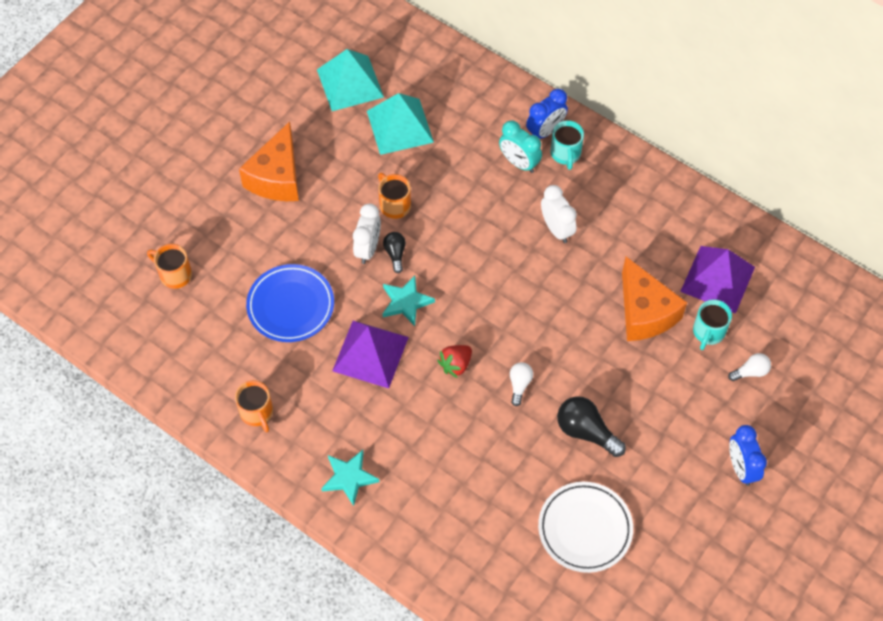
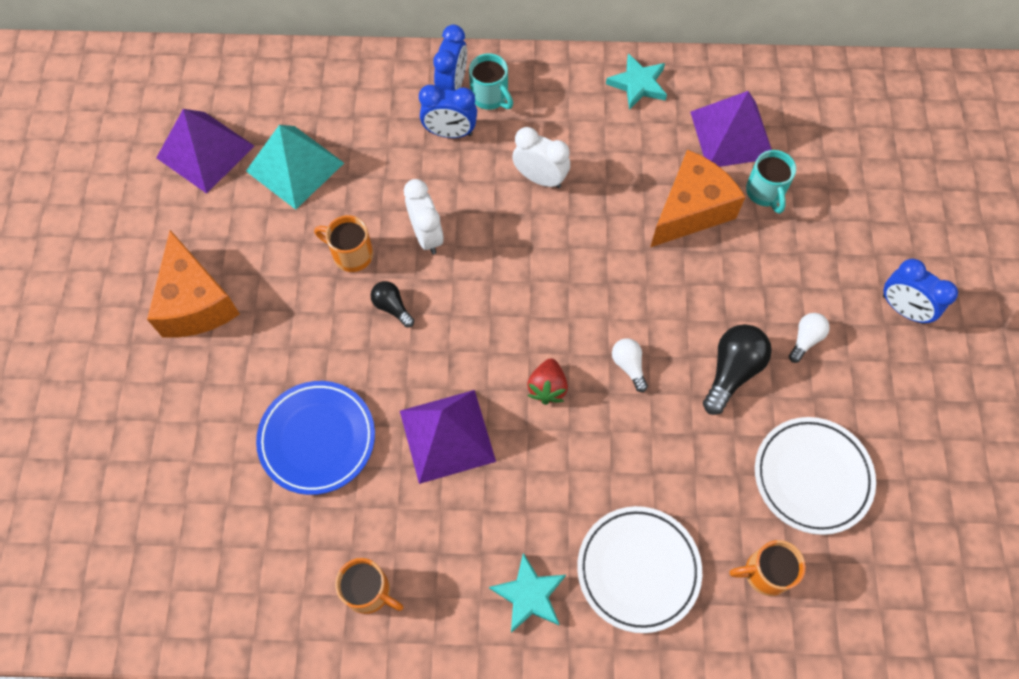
camera: 35 degrees left, 5 degrees up
orange mug [147,244,192,289] -> orange mug moved to [729,540,806,596]
turquoise pyramid [317,49,384,111] -> purple pyramid [156,109,254,194]
white clock [353,204,381,264] -> white clock moved to [404,179,444,254]
turquoise star [383,275,435,326] -> turquoise star moved to [606,53,667,110]
turquoise clock [499,120,542,173] -> blue clock [419,85,477,138]
black light bulb [557,396,626,457] -> black light bulb turned 120 degrees clockwise [703,324,772,415]
orange cheese [622,257,687,341] -> orange cheese turned 75 degrees counterclockwise [651,150,745,247]
white light bulb [728,353,771,381] -> white light bulb moved to [789,313,830,363]
none -> white plate [577,506,702,633]

